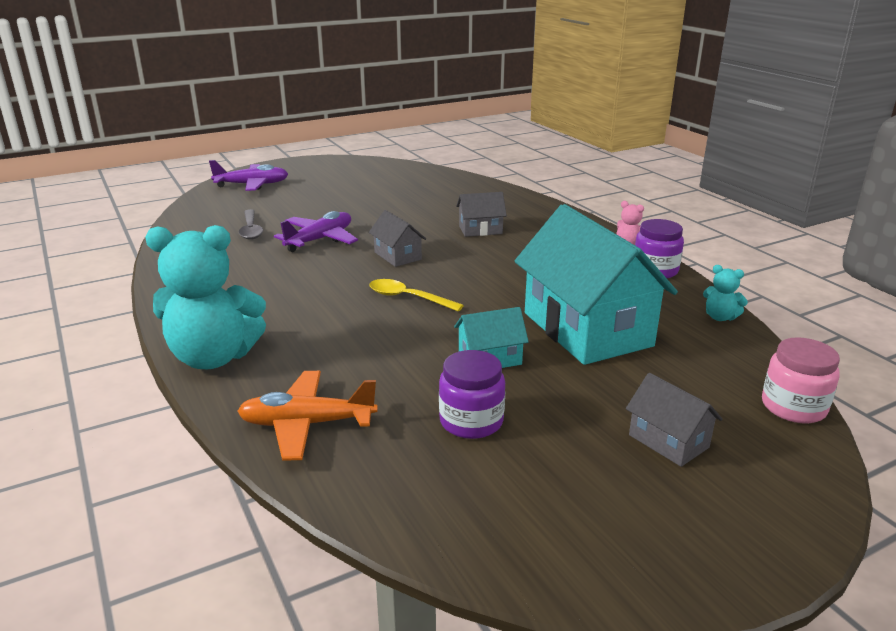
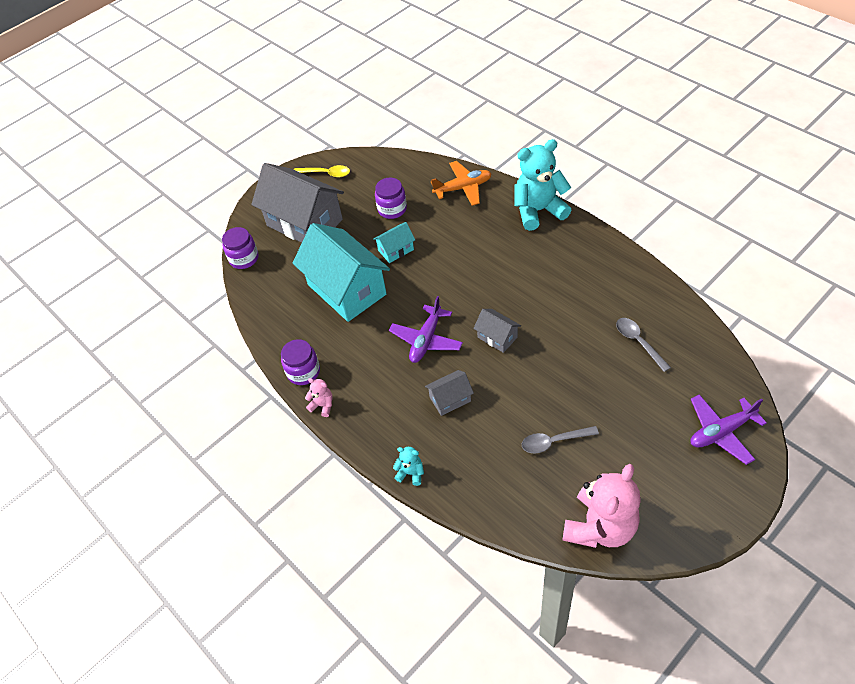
camera: 170 degrees right, 25 degrees up
purple plane [274,211,358,252] -> purple plane moved to [389,296,463,363]
yellow spoon [369,279,464,311] -> yellow spoon moved to [294,165,350,177]
grey house [626,373,722,467] -> grey house [251,163,344,243], size x2.21
turquoise teddy bear [703,265,748,321] -> turquoise teddy bear moved to [393,447,424,486]
pink jar [762,337,840,423] -> purple jar [222,227,259,269]
none -> grey spoon [522,426,599,454]
none -> pink teddy bear [562,464,641,548]

